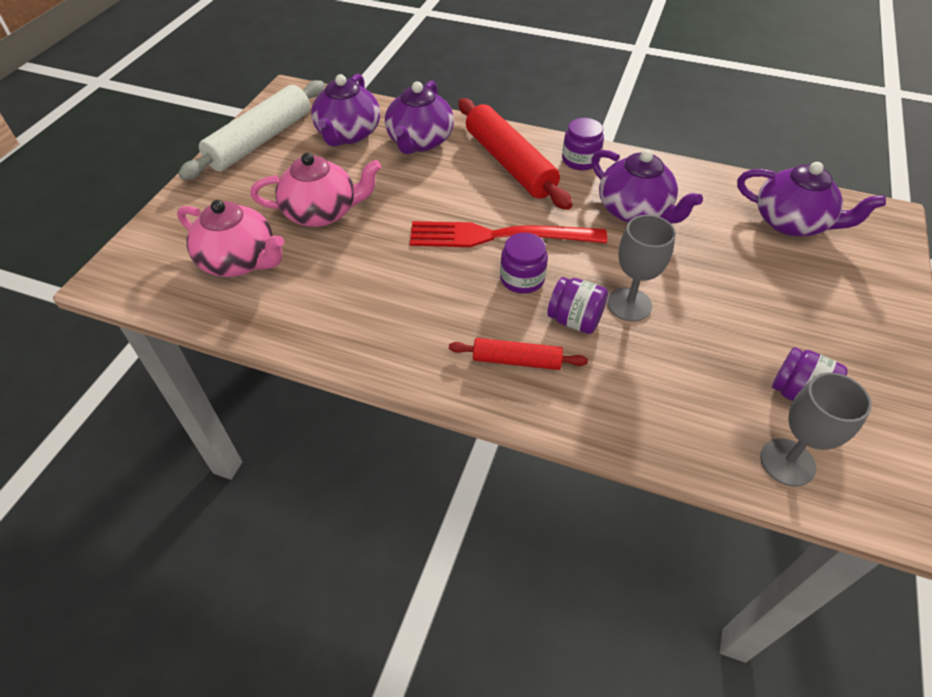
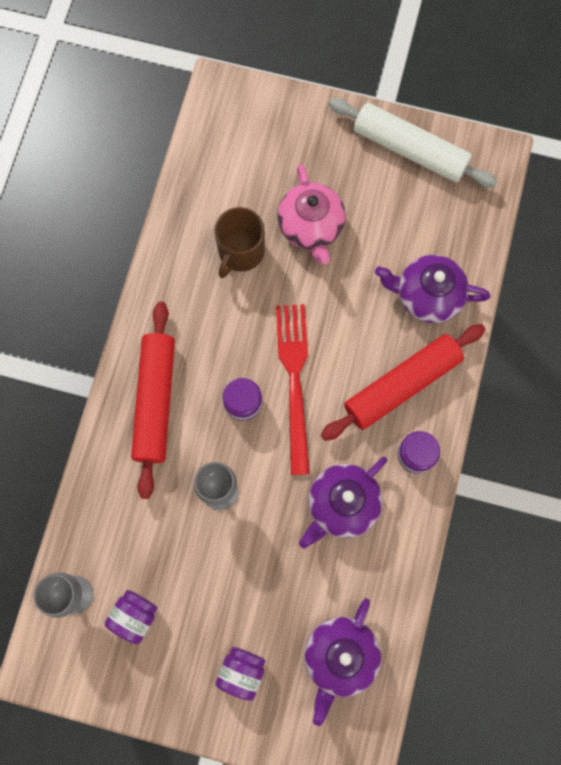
camera: 85 degrees right, 25 degrees up
pink teapot [177,200,284,277] -> none
purple teapot [311,74,380,147] -> none
red rolling pin [449,338,588,370] -> red rolling pin [131,302,175,499], size x1.88
purple jar [547,277,608,334] -> purple jar moved to [216,647,265,701]
none -> brown mug [214,207,265,278]

